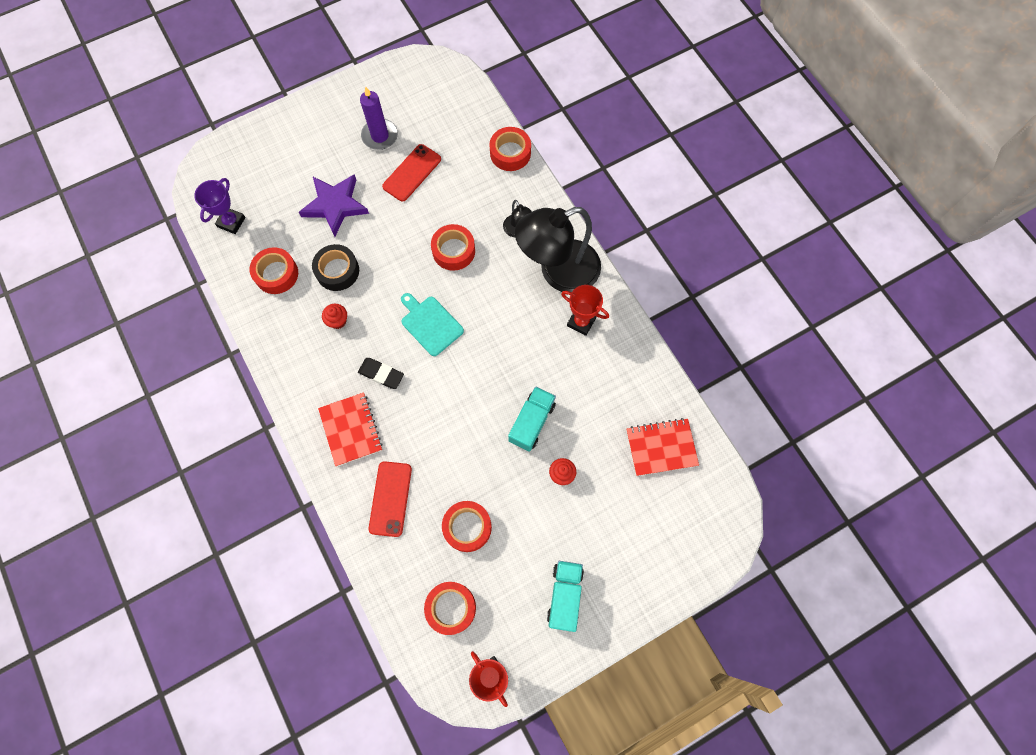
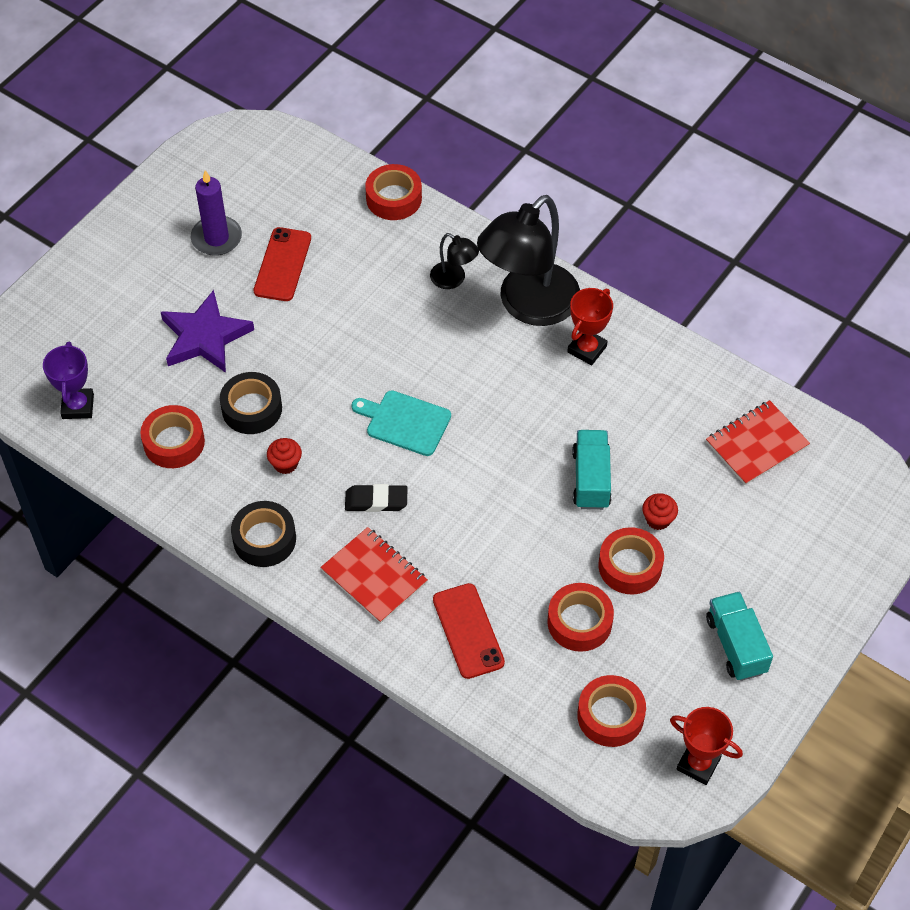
camera: 25 degrees left, 15 degrees down
red tape [431,224,475,271] -> red tape moved to [599,527,664,595]
red trophy [561,285,609,336] -> red trophy turned 60 degrees counterclockwise [567,288,613,365]
none -> black tape [231,501,296,567]

